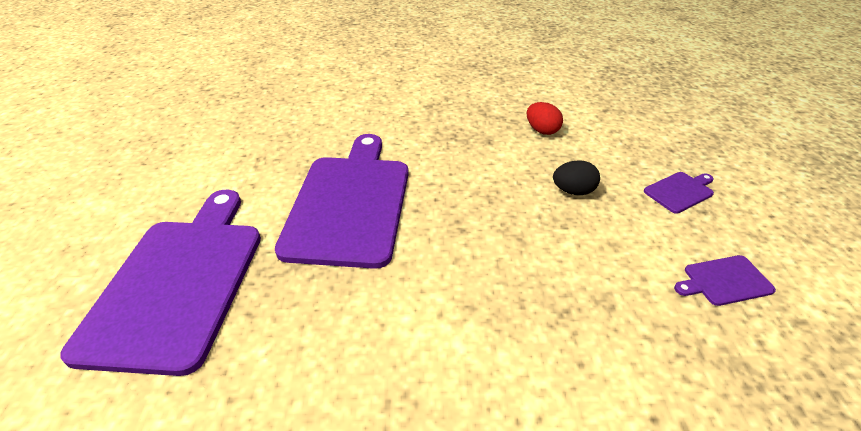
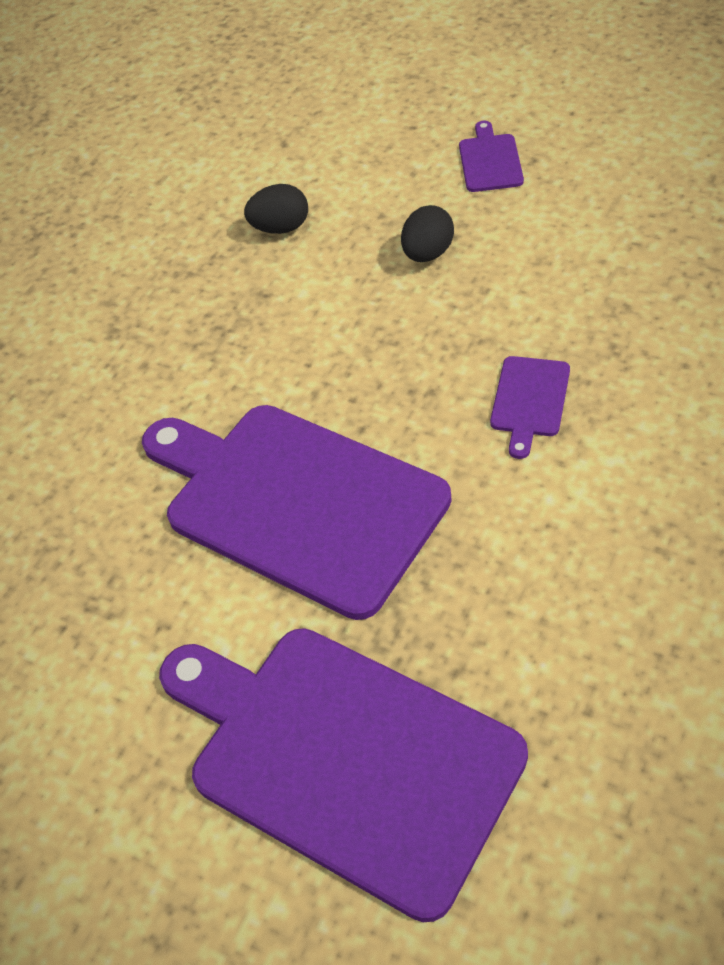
camera: 55 degrees left, 10 degrees up
red egg [527,102,563,135] -> black egg [244,184,308,234]
purple cutting board [674,255,776,306] -> purple cutting board moved to [490,356,570,459]

